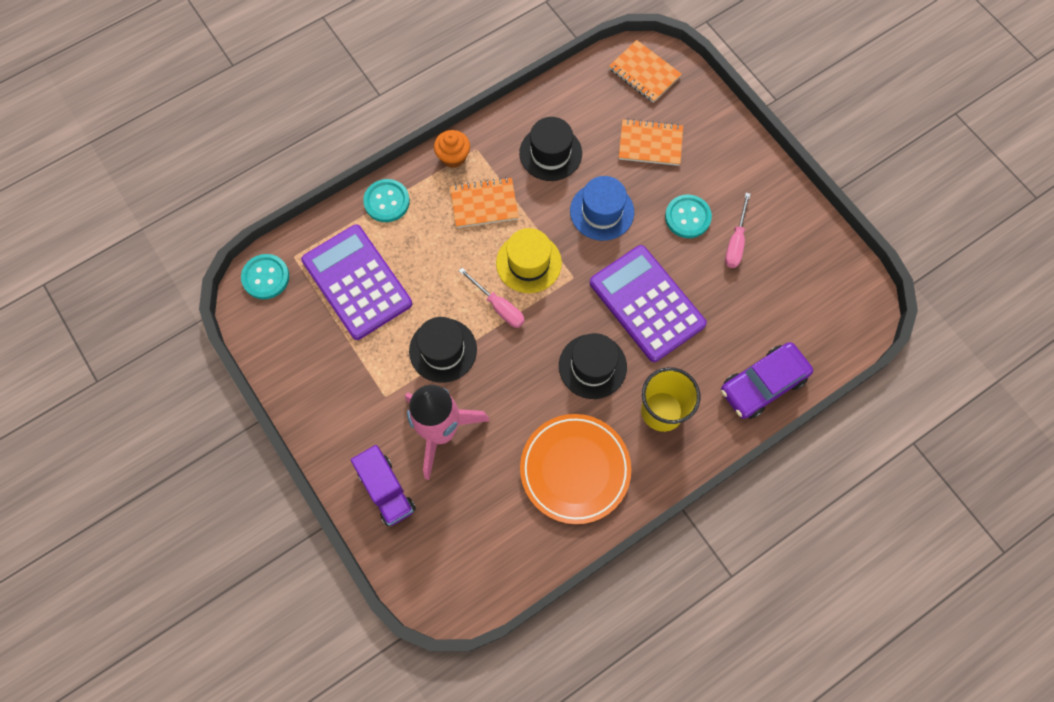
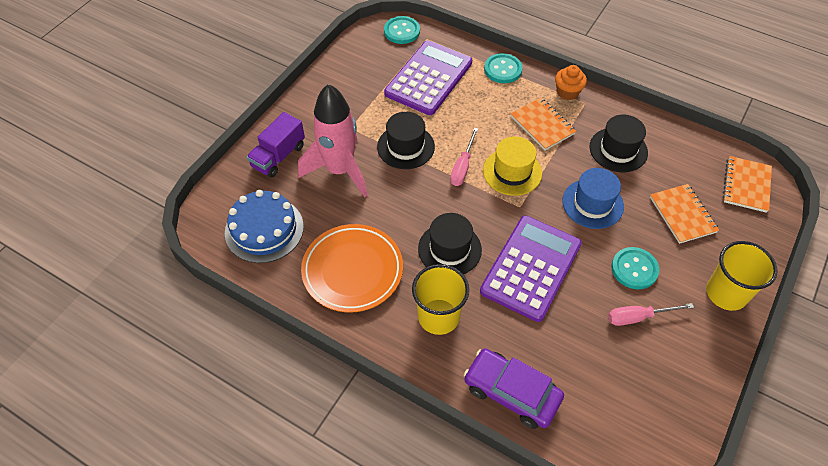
camera: 65 degrees right, 15 degrees down
none -> blue cake [225,190,304,263]
none -> yellow cup [706,241,778,311]

